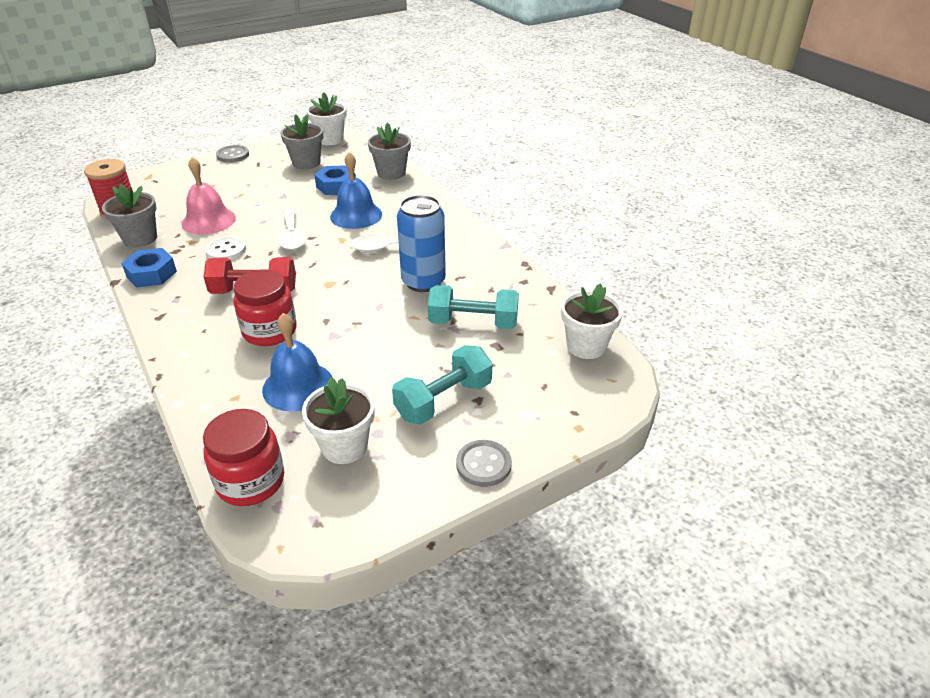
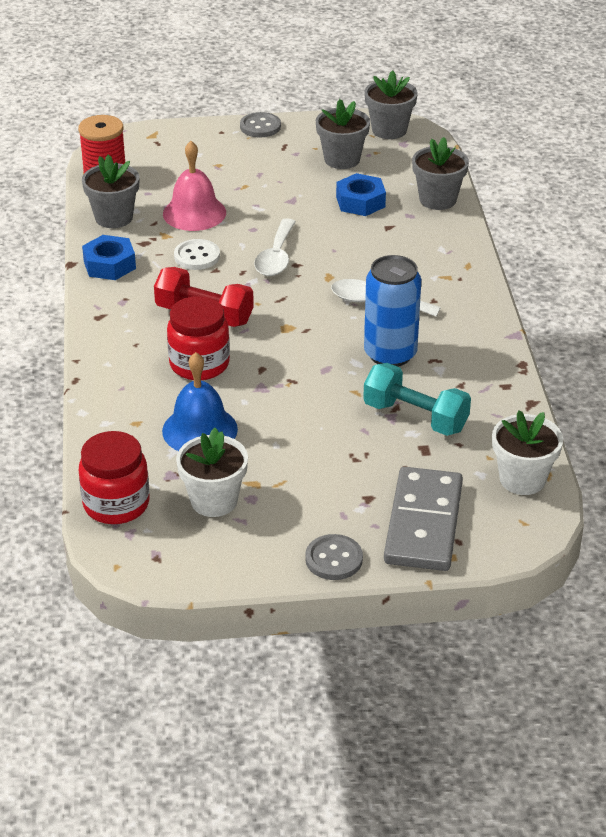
camera: 25 degrees right, 0 degrees up
white flower pot [306,92,347,145] -> grey flower pot [365,70,418,139]
blue bell [330,152,382,229] -> none
turquoise dumbbell [392,345,492,425] -> none
none -> grey domino [384,467,463,571]

